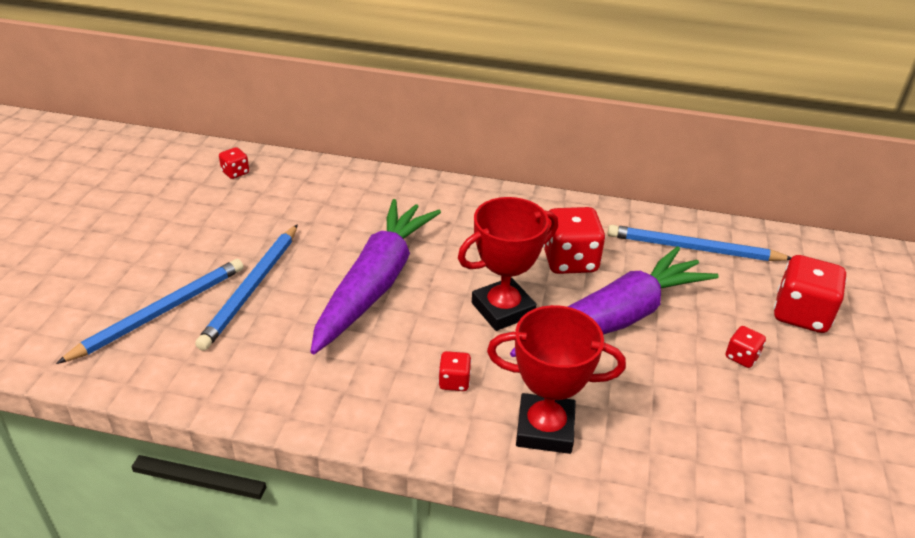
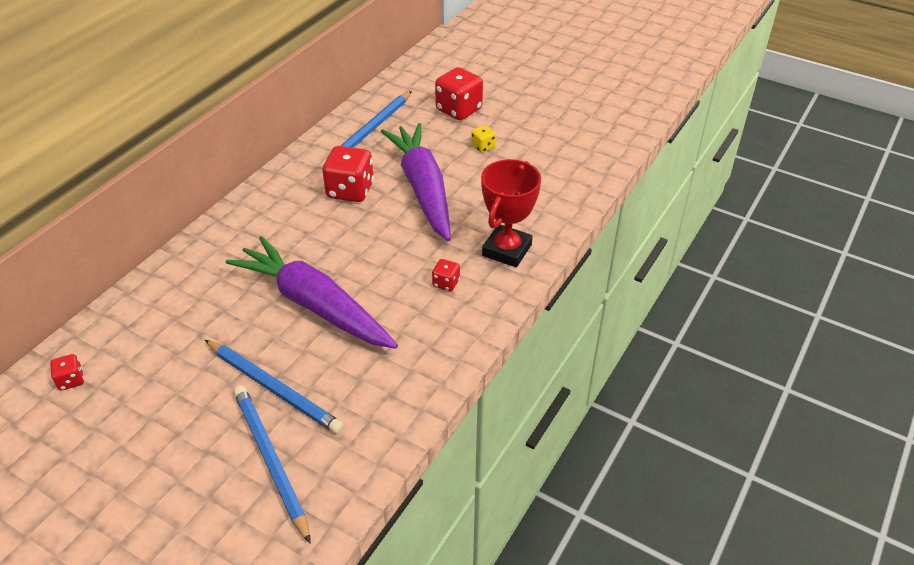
camera: 70 degrees left, 5 degrees up
red trophy [458,197,558,331] -> none
red dice [726,326,766,368] -> yellow dice [471,125,496,153]

